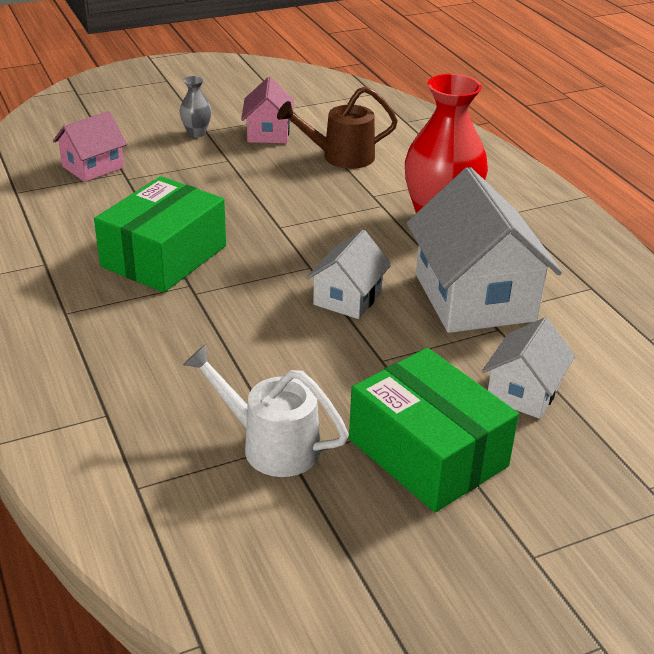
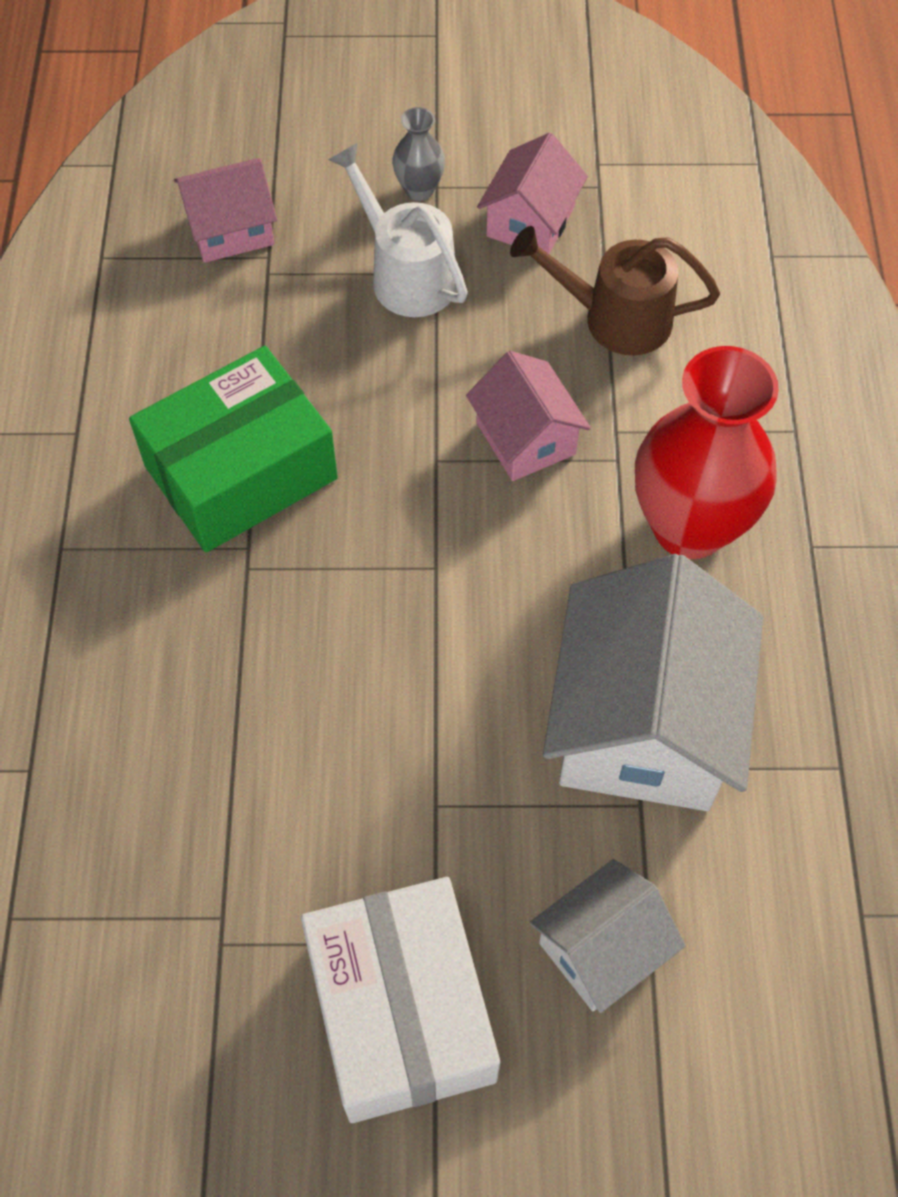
camera: 25 degrees right, 25 degrees up
white watering can [183,344,349,477] -> white watering can moved to [328,142,468,317]
white house [306,230,392,319] -> none
green box [349,348,519,512] -> white box [301,877,500,1123]
none -> pink house [466,351,591,481]

